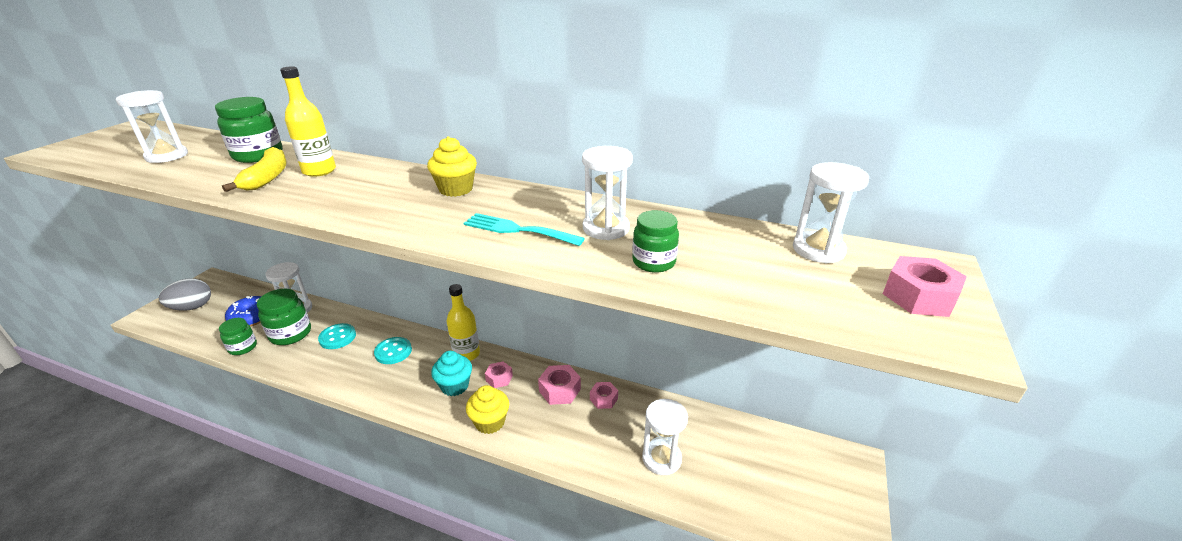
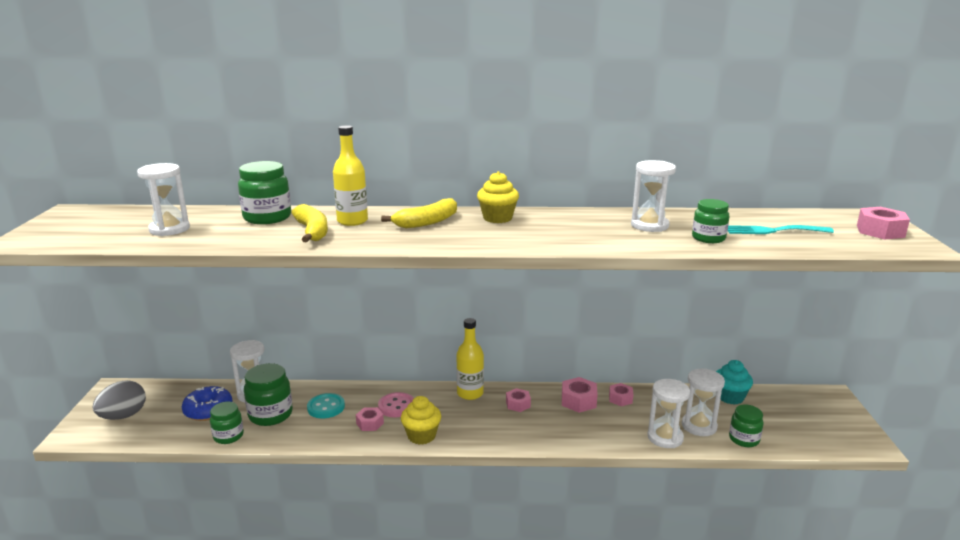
camera: 20 degrees left, 10 degrees down
turquoise button [374,337,412,364] -> pink button [378,392,414,417]
turquoise cupcake [431,351,472,396] -> turquoise cupcake moved to [716,360,753,405]
turquoise fork [464,213,585,246] -> turquoise fork moved to [728,225,834,234]
yellow cupcake [466,385,509,434] -> yellow cupcake moved to [401,396,441,445]
white hourglass [793,162,869,263] -> white hourglass moved to [647,379,690,448]
none -> pink nut [356,407,384,431]
none -> yellow banana [381,198,457,228]
none -> green jar [729,404,764,447]

